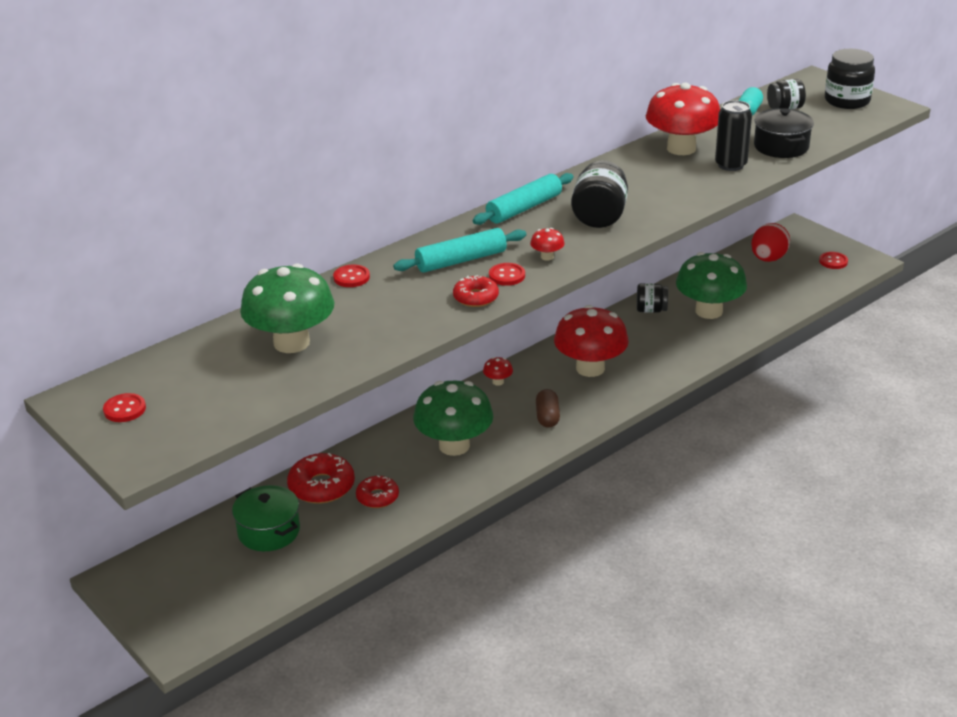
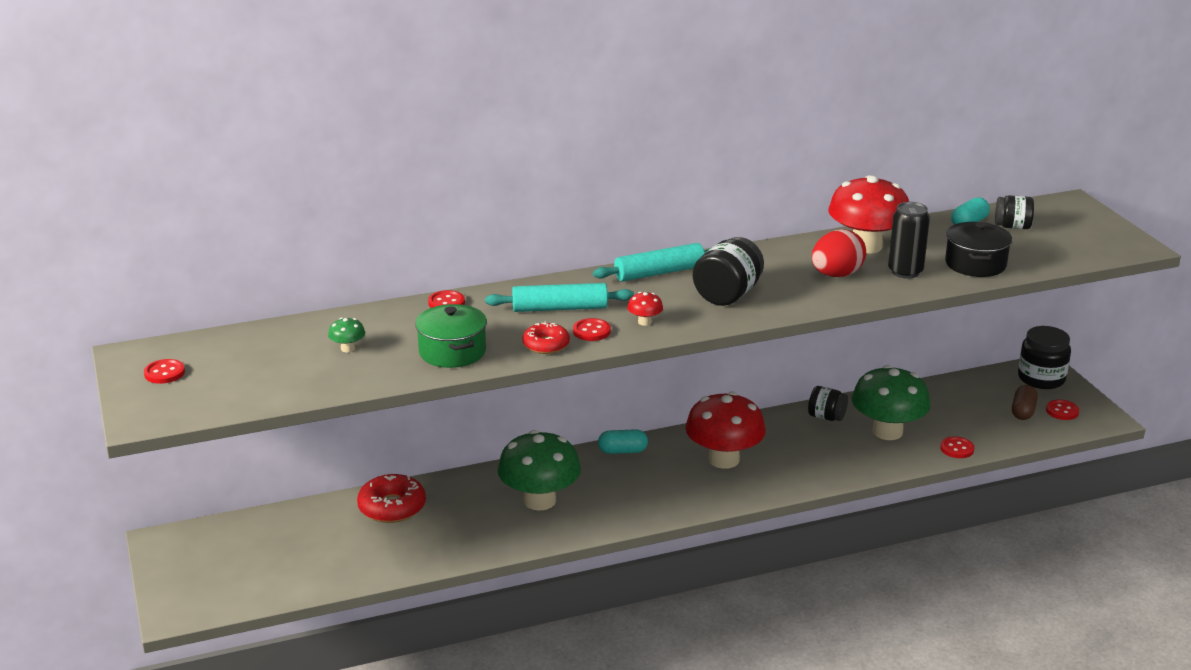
camera: 20 degrees right, 5 degrees down
green pot [232,485,300,551] -> green pot moved to [415,304,487,368]
green mushroom [240,263,334,353] -> green mushroom [328,318,365,352], size x0.40
red donut [356,475,399,508] -> none
red mushroom [483,357,513,386] -> turquoise capsule [598,429,648,454]
brown capsule [536,389,560,428] -> brown capsule moved to [1012,385,1038,420]
red egg [751,223,790,262] -> red egg moved to [812,229,866,277]
black jar [825,49,875,109] -> black jar moved to [1018,326,1071,389]
none -> red button [940,436,974,458]

